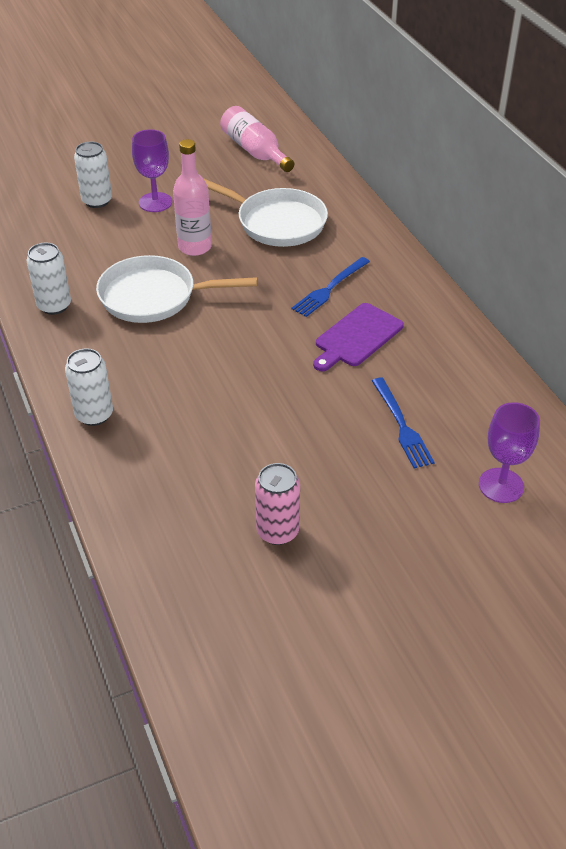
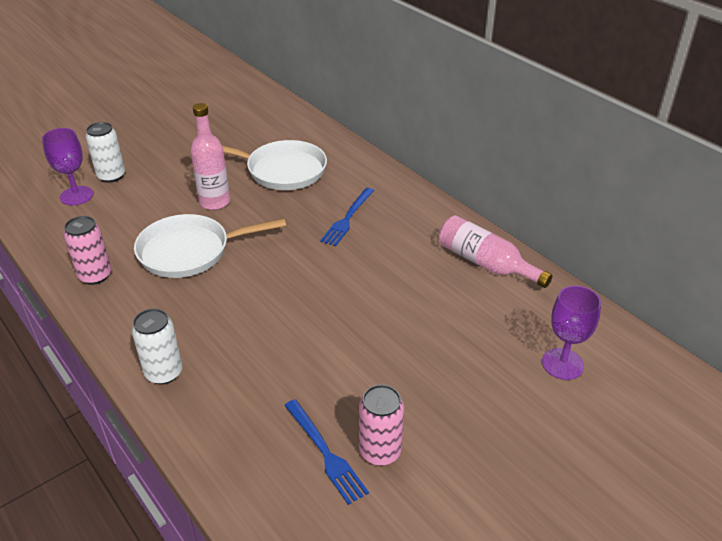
camera: 15 degrees left, 5 degrees down
white can [26,243,71,315] -> pink can [64,216,111,285]
purple goblet [132,129,172,212] -> purple goblet moved to [42,128,93,206]
pink bottle [220,106,294,172] -> pink bottle moved to [439,215,552,288]
purple cutting board [313,303,404,371] -> none
blue fork [372,377,435,468] -> blue fork moved to [284,399,369,505]

